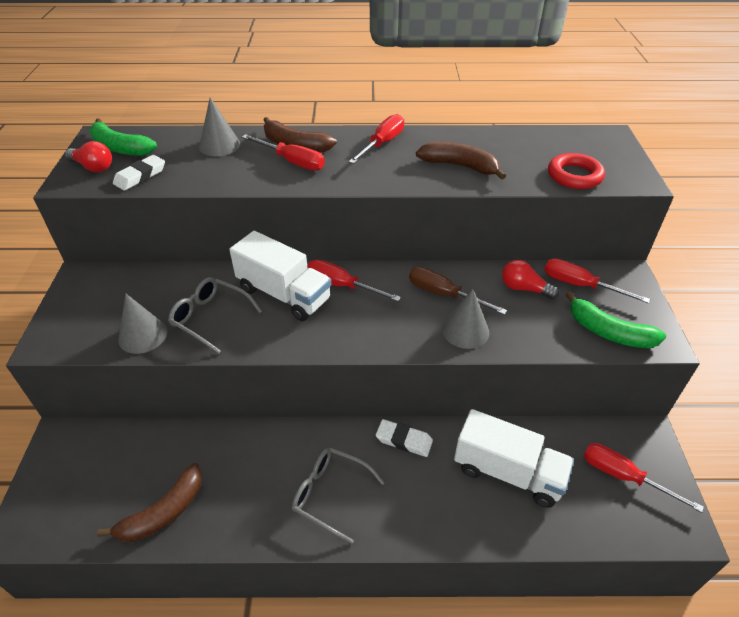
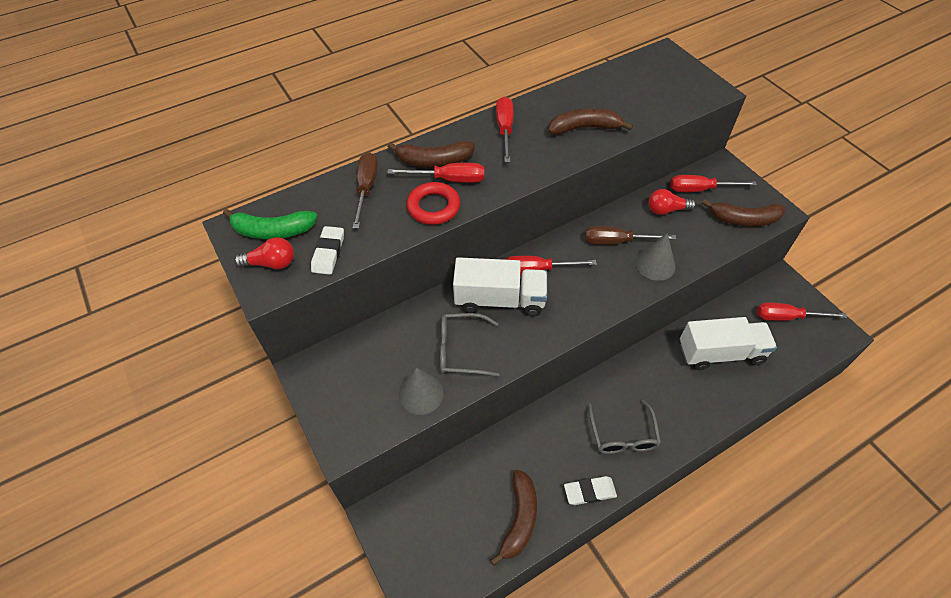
camera: 30 degrees left, 10 degrees up
grey cone [199,98,241,156] -> brown screwdriver [352,152,378,229]
grey glasses [292,447,385,544] -> grey glasses turned 90 degrees counterclockwise [588,400,661,454]
white eraser [376,419,433,457] -> white eraser moved to [564,476,617,505]
red ring [548,153,605,189] -> red ring moved to [407,182,460,225]
green banana [565,291,666,348] -> brown banana [702,199,785,227]

